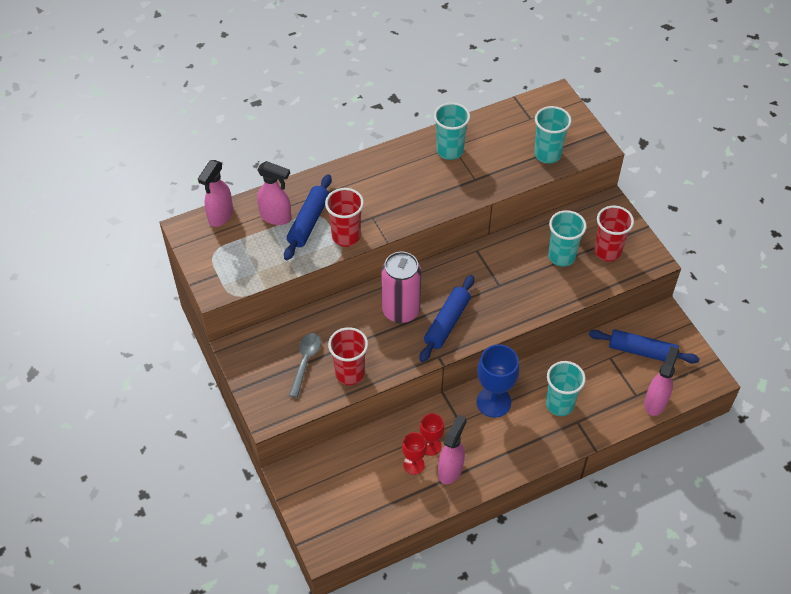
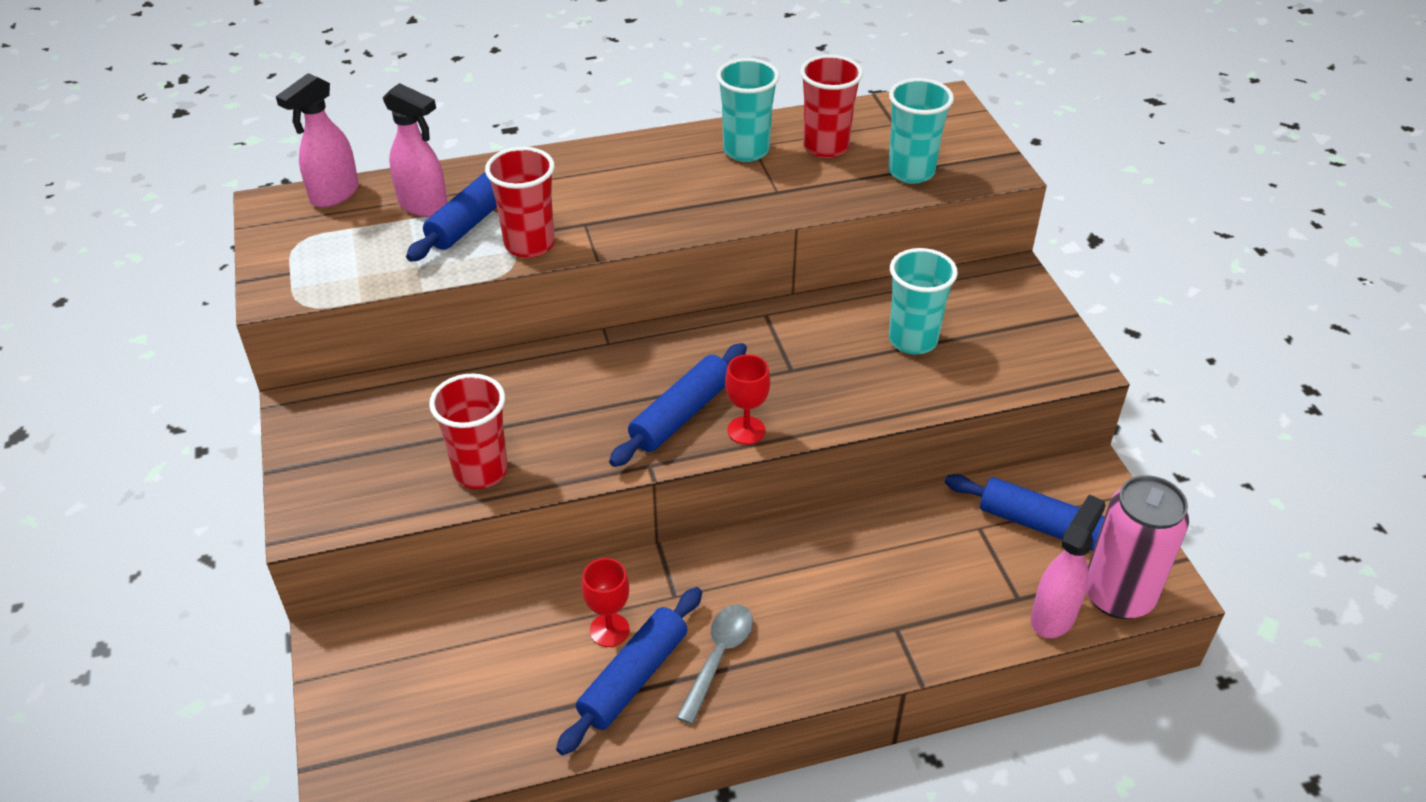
camera: 10 degrees right, 10 degrees down
grey spoon [289,333,321,398] -> grey spoon moved to [676,604,753,724]
pink can [381,252,421,323] -> pink can moved to [1086,475,1189,619]
red goblet [402,432,427,475] -> red goblet moved to [725,354,770,445]
pink spray bottle [438,415,467,484] -> blue rolling pin [556,587,702,755]
blue goblet [476,344,519,418] -> none
turquoise cup [546,361,586,416] -> none
red cup [594,206,634,262] -> red cup moved to [800,55,863,158]

